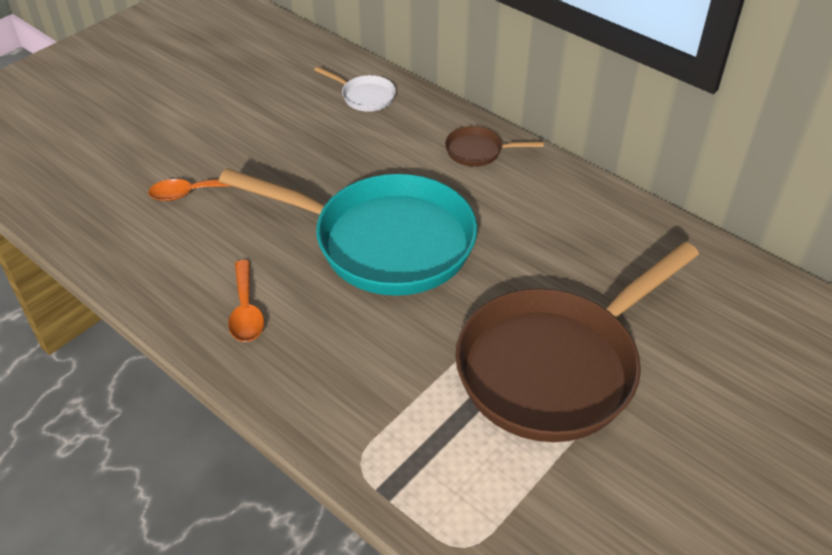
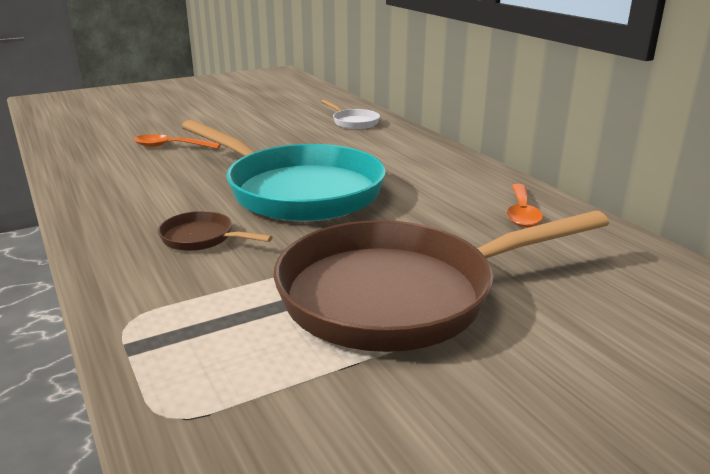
camera: 20 degrees right, 20 degrees down
orange spoon [228,260,264,342] -> orange spoon moved to [507,184,543,228]
brown pan [445,126,544,167] -> brown pan moved to [158,211,273,251]

